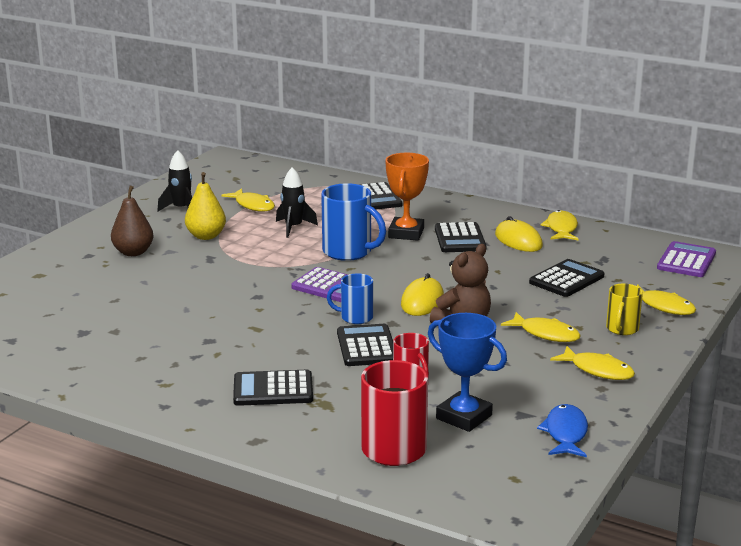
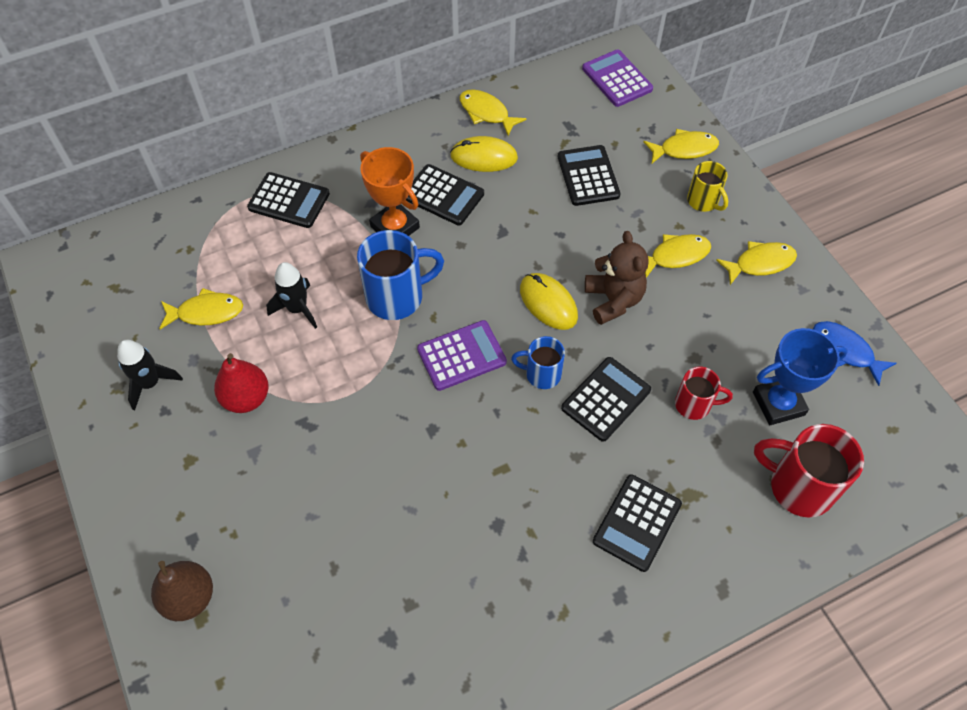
camera: 55 degrees left, 35 degrees up
brown pear [111,186,154,256] -> brown pear moved to [151,561,213,621]
yellow pear [185,172,226,240] -> red pear [214,353,269,413]
blue mug [327,273,373,324] -> blue mug turned 60 degrees clockwise [511,336,565,389]
black calculator [337,324,393,366] -> black calculator turned 105 degrees clockwise [561,357,651,442]

